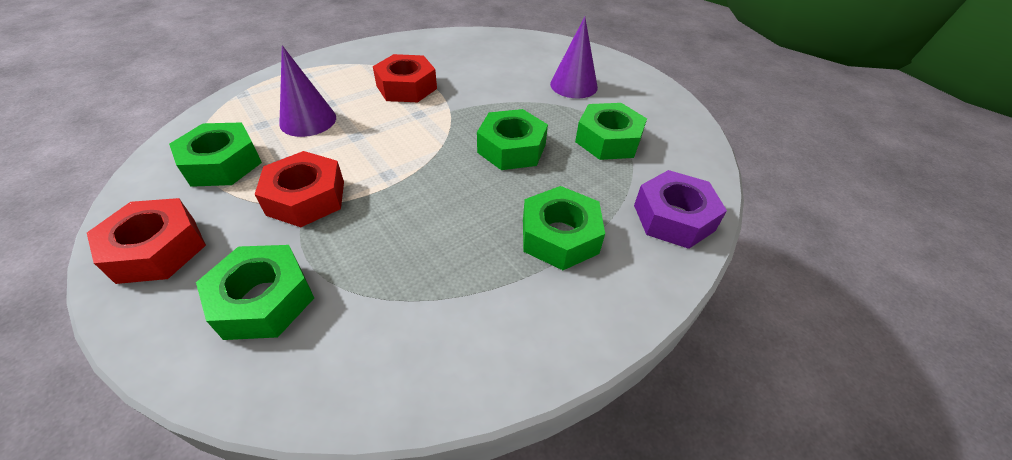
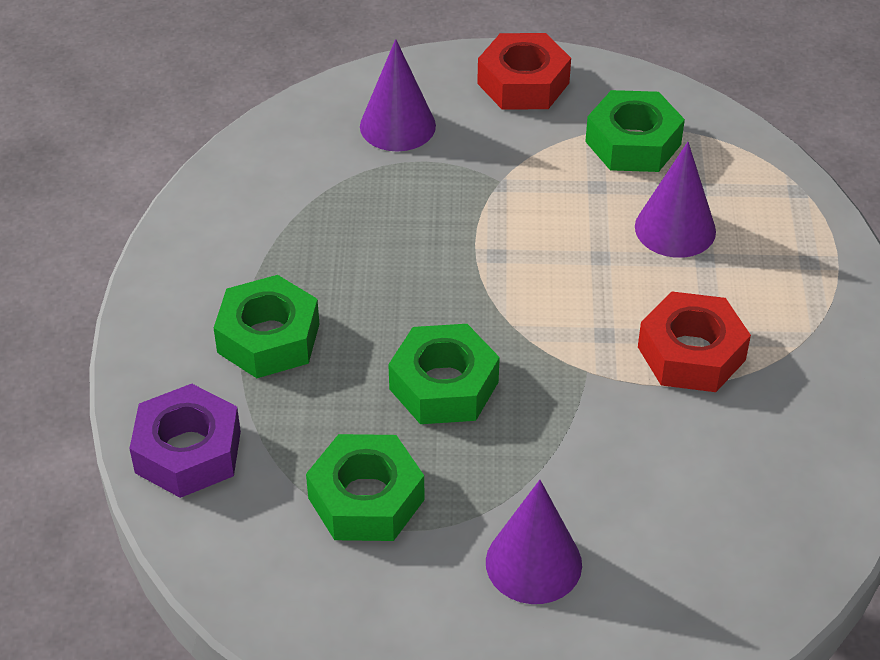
camera: 130 degrees right, 0 degrees up
green nut [196,245,314,340] -> purple cone [360,39,436,151]
red nut [255,151,344,227] -> none

